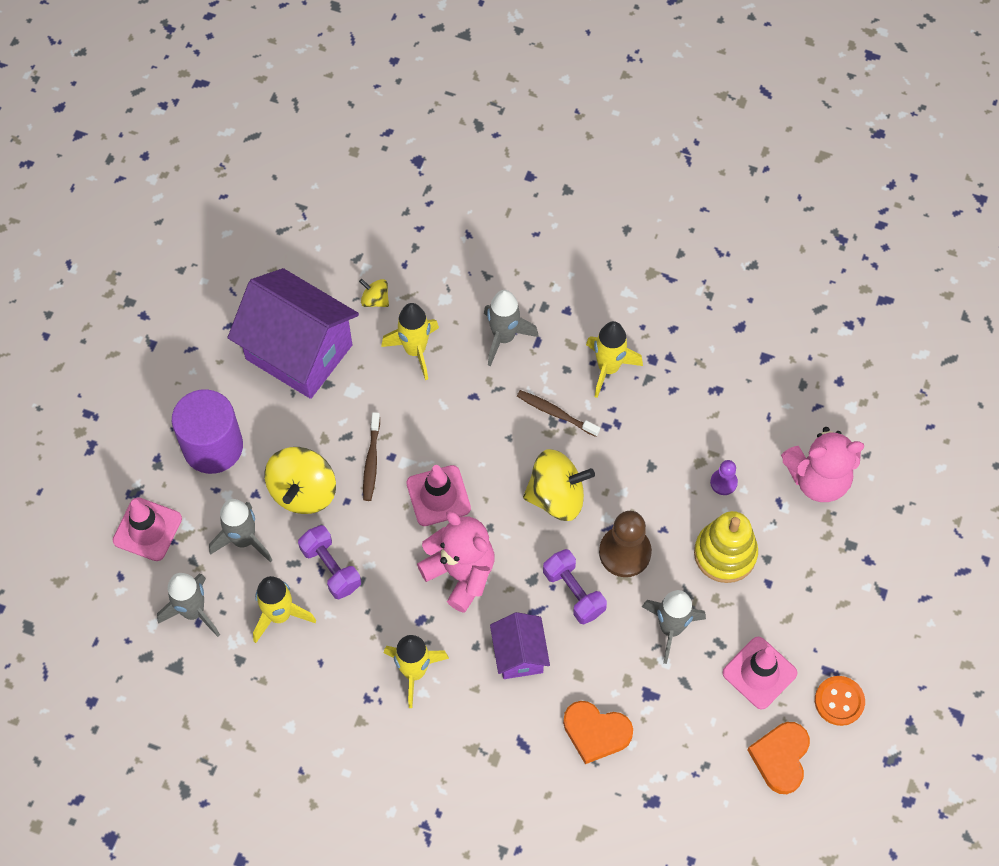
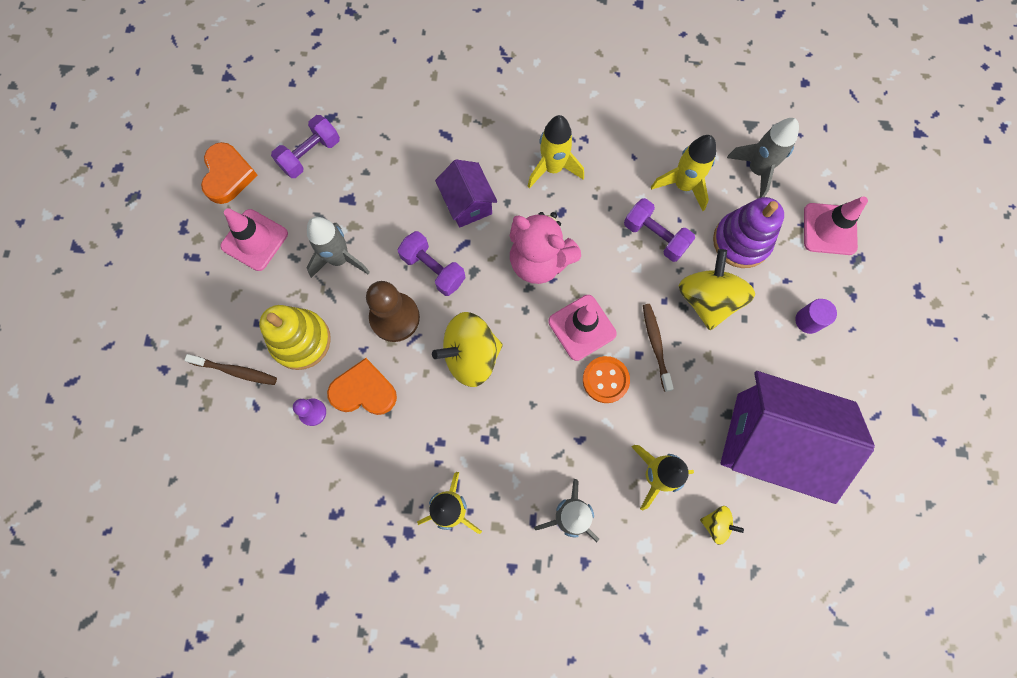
camera: 165 degrees right, 10 degrees up
purple cylinder [172,389,243,474] -> purple cylinder [795,299,837,334], size x0.46
grey rocket [209,499,272,562] -> purple stacking toy [713,197,784,268]
brown toothbrush [517,390,600,437] -> brown toothbrush moved to [184,354,277,385]
orange heart [563,701,633,764] -> orange heart moved to [327,358,397,415]
pink teddy bear [781,427,864,502] -> none
orange button [815,676,865,726] -> orange button moved to [583,356,630,403]
none -> purple dumbbell [271,115,340,178]

